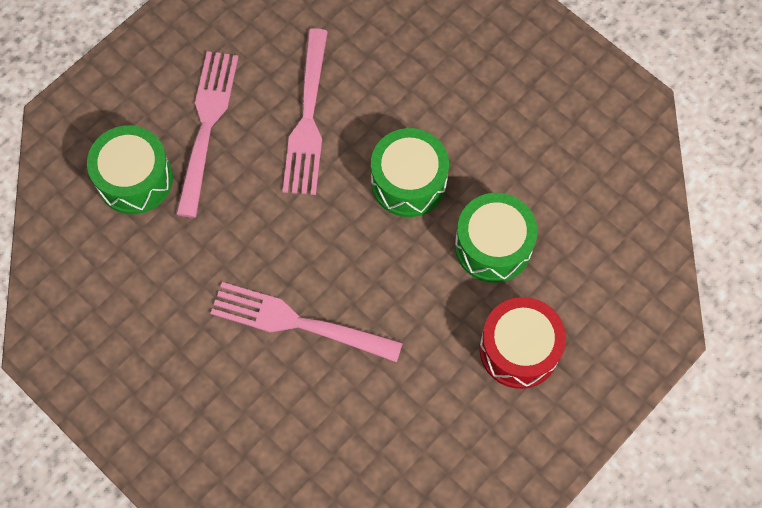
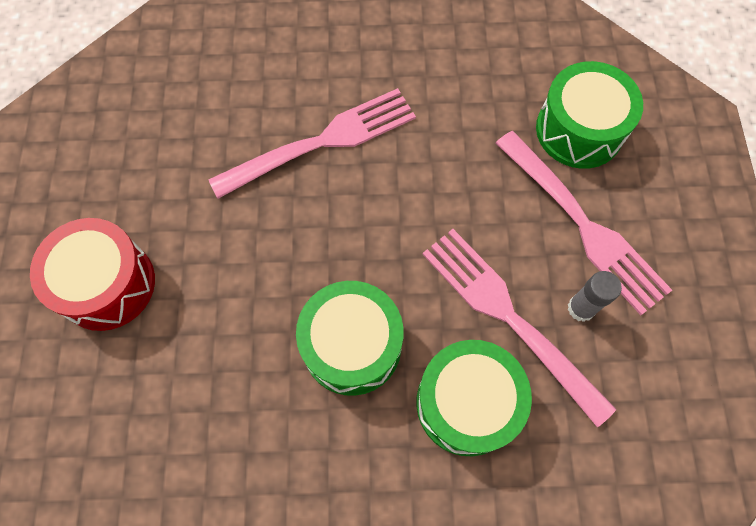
camera: 135 degrees right, 0 degrees up
green drum [455,193,538,283] -> green drum moved to [416,340,532,456]
none -> grey glue stick [568,271,622,322]

